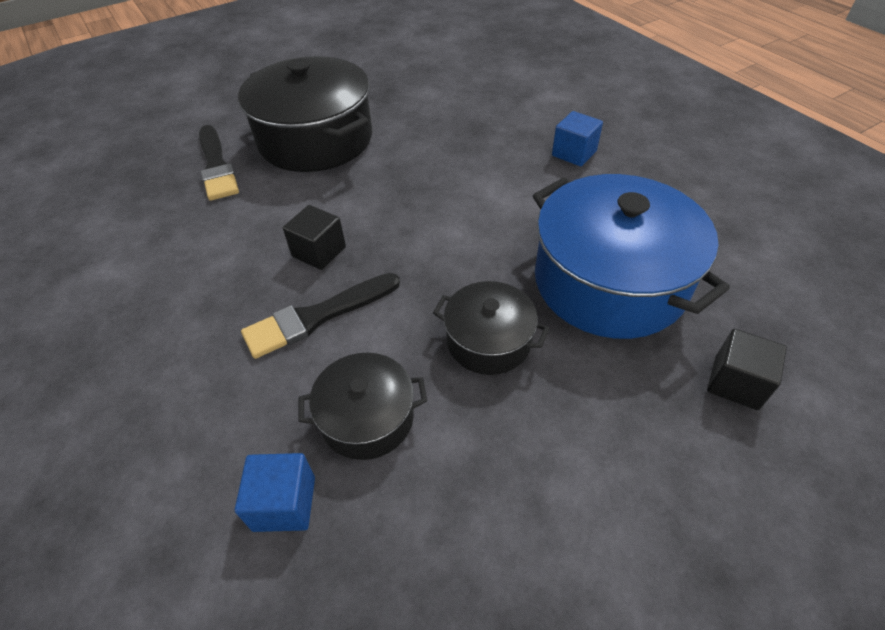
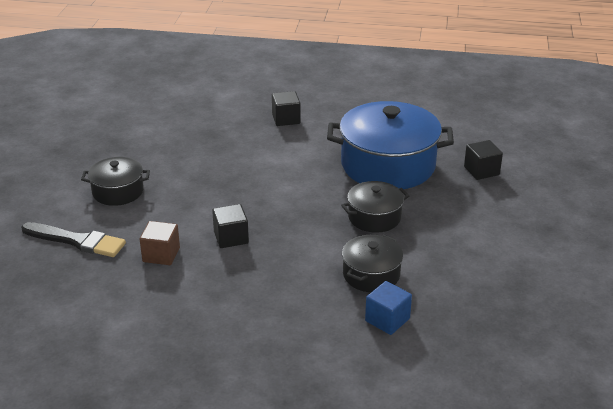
camera: 50 degrees left, 15 degrees down
black pot [238,56,372,172] -> black pot [81,157,150,206], size x0.52
black brush [241,273,400,359] -> none
blue cube [552,111,603,166] -> black cube [272,91,301,126]
none -> brown cube [140,221,180,265]

